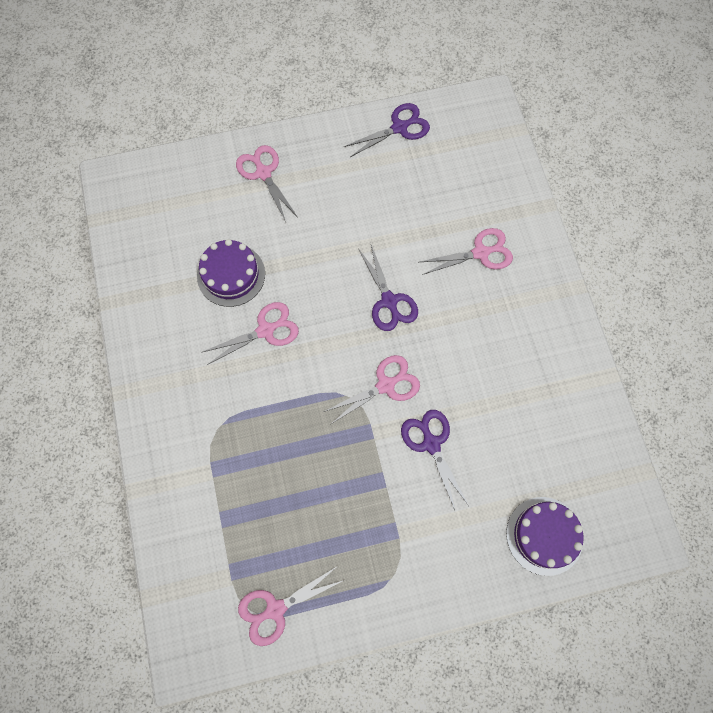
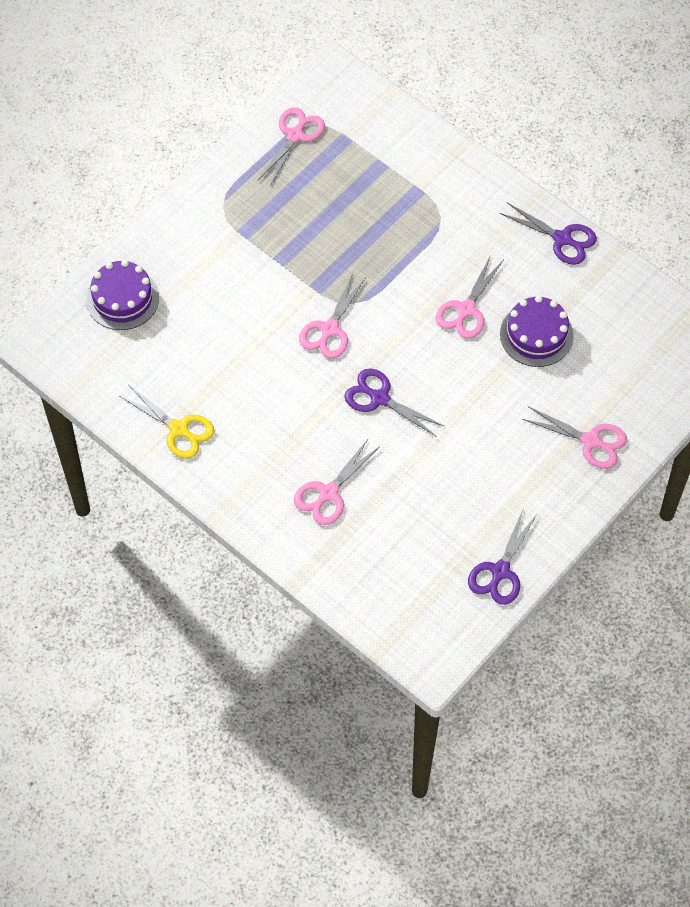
camera: 145 degrees right, 10 degrees down
purple scissors [401,410,469,512] -> purple scissors moved to [500,202,597,265]
none -> yellow scissors [119,385,214,459]

